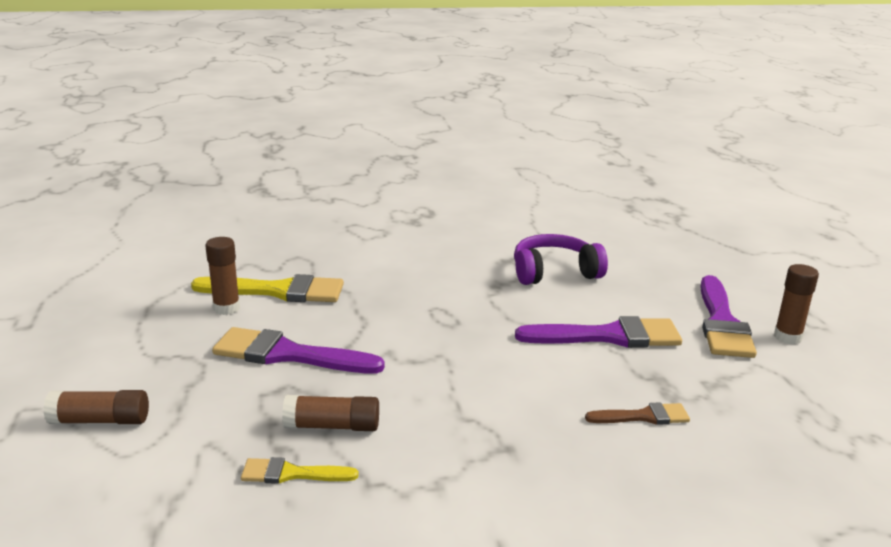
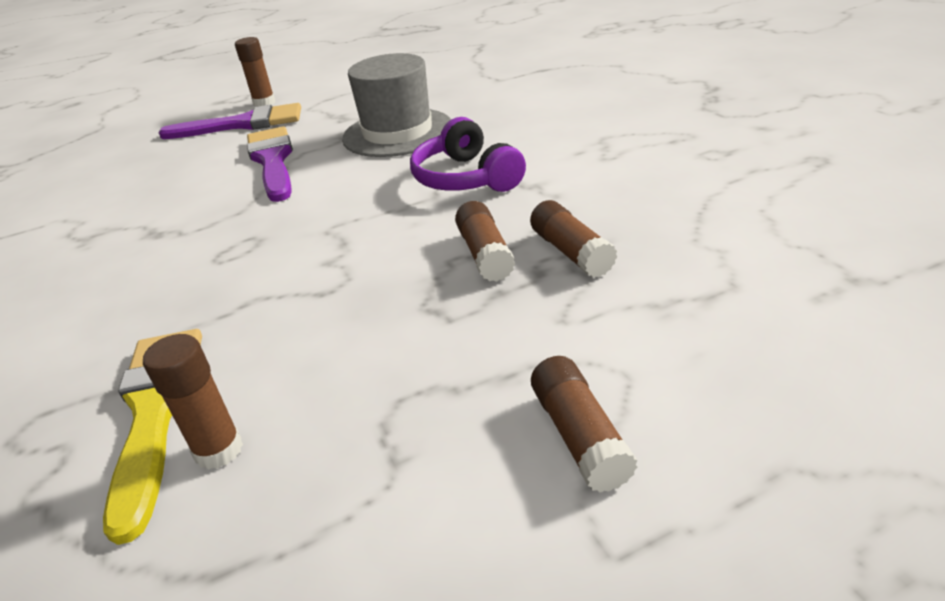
camera: 100 degrees left, 10 degrees up
purple brush [212,327,385,374] -> none
yellow brush [241,457,359,484] -> brown glue stick [530,200,617,278]
purple headphones [514,234,608,285] -> purple headphones moved to [410,117,526,192]
brown brush [585,402,690,425] -> grey hat [342,53,451,157]

